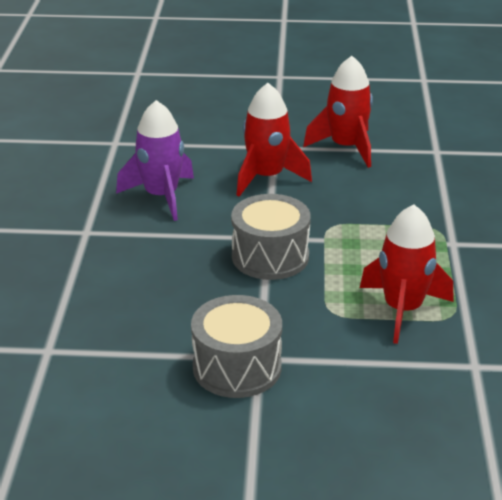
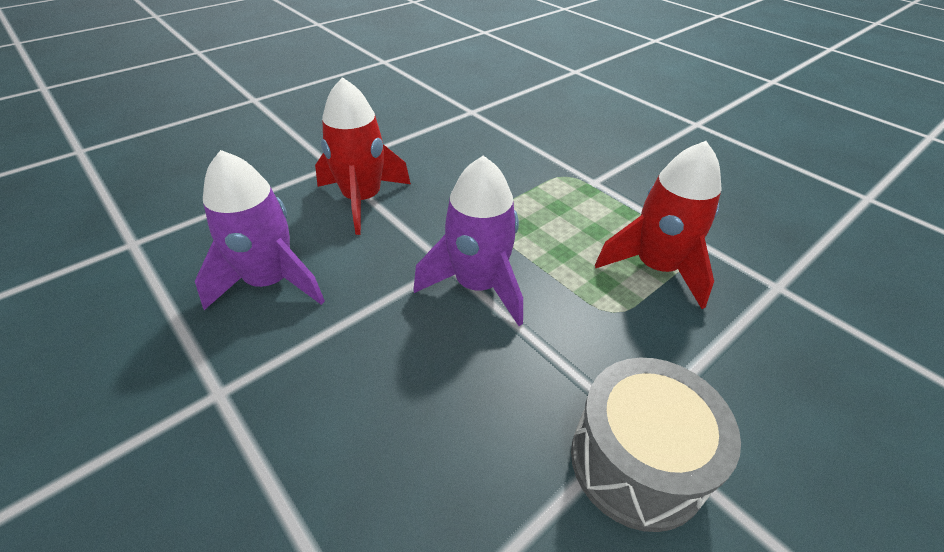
camera: 45 degrees left, 10 degrees up
grey drum [231,194,311,280] -> purple rocket [413,155,523,326]
red rocket [303,56,373,168] -> none

